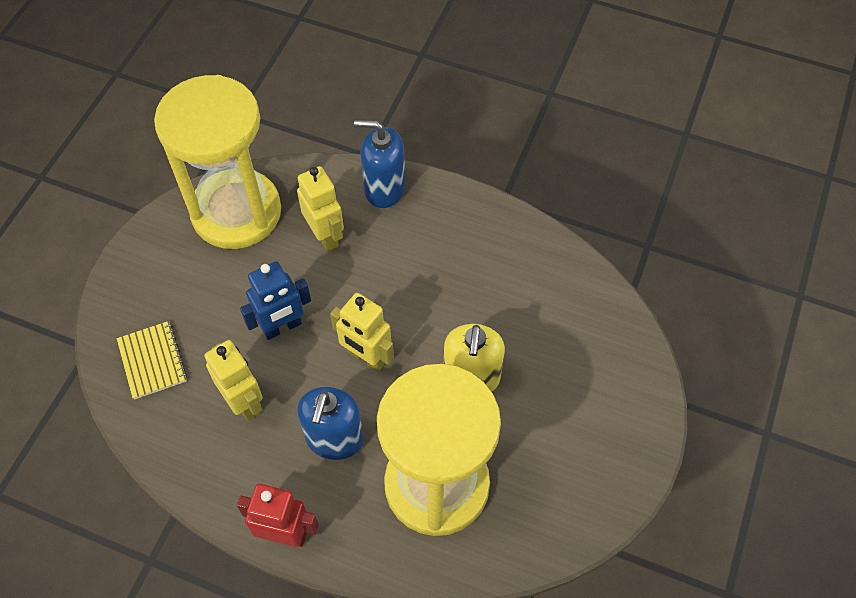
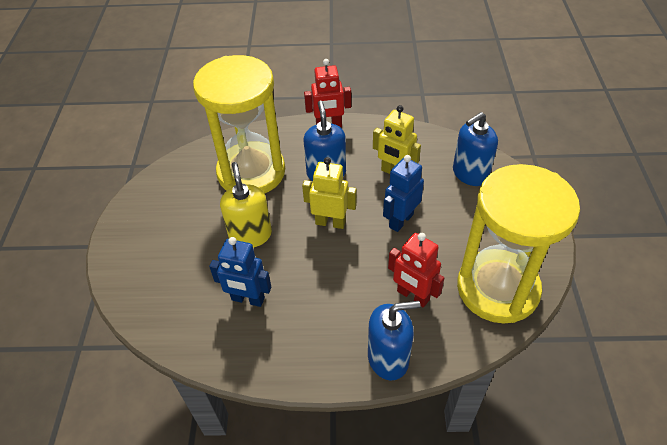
camera: 160 degrees right, 10 degrees down
yellow notebook [117,321,187,400] -> blue soap dispenser [453,112,498,186]
yellow robot [297,166,344,252] -> red robot [388,233,444,308]
none -> blue robot [209,237,271,307]

